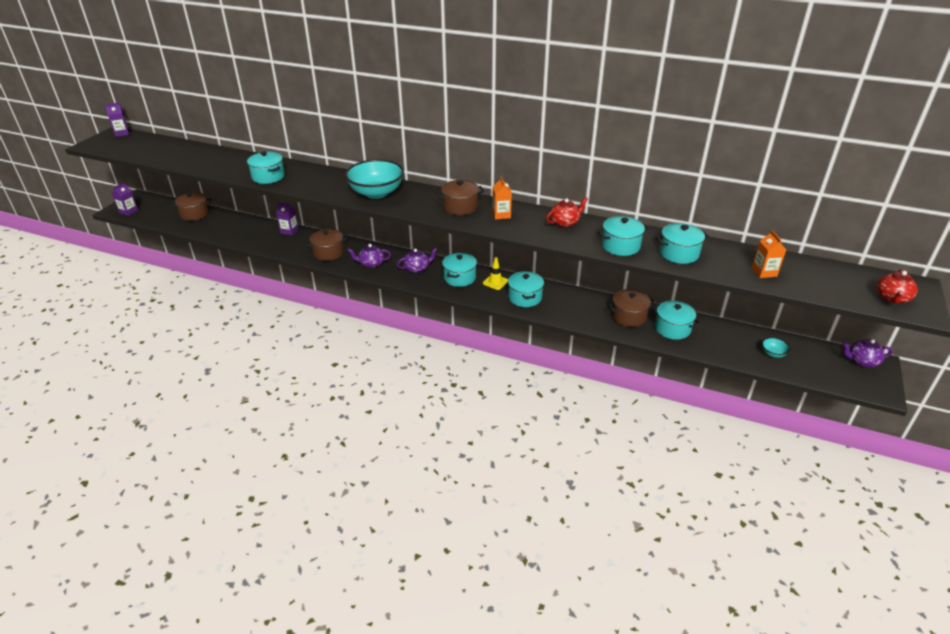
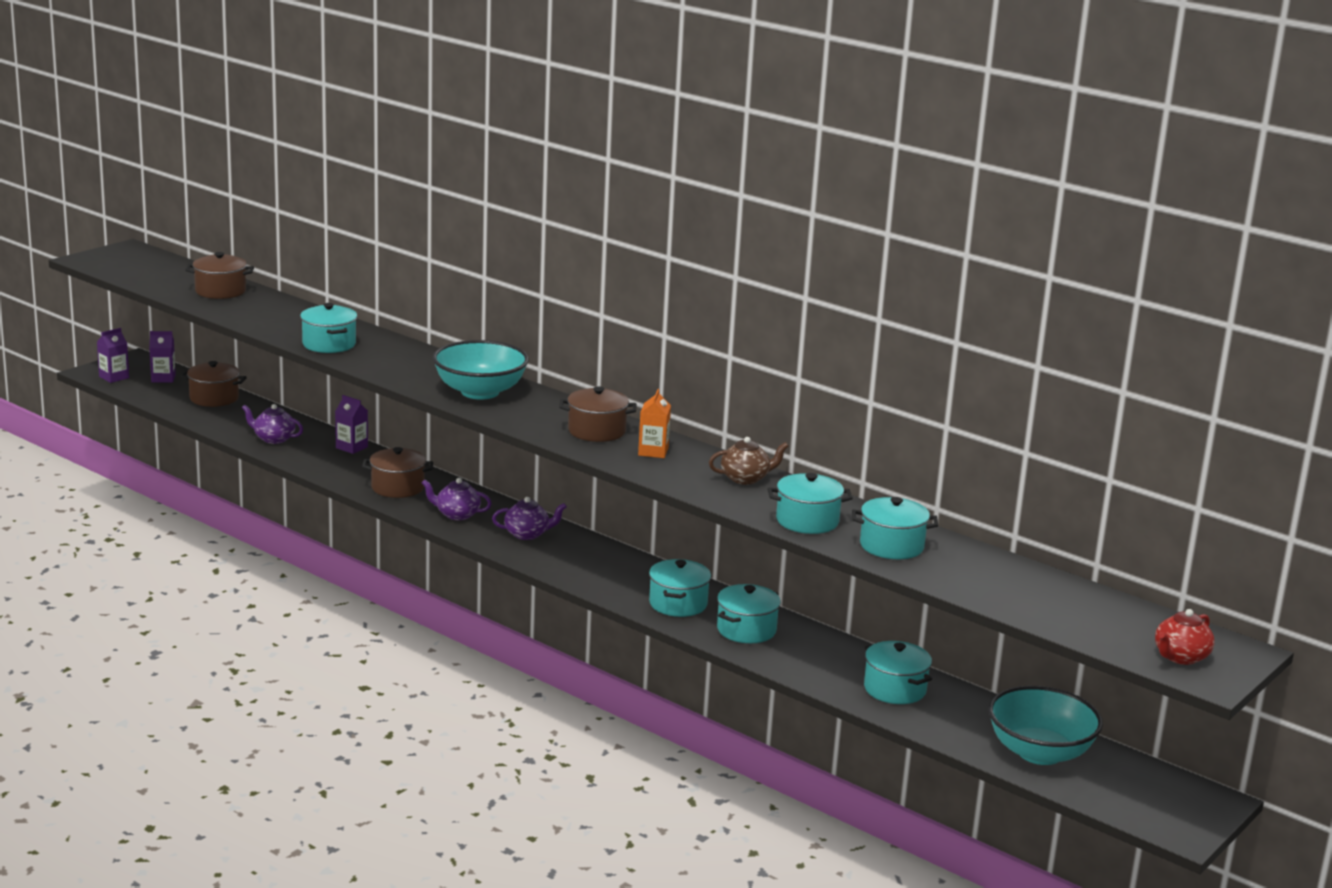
camera: 15 degrees right, 15 degrees down
purple carton [105,103,130,137] -> purple carton moved to [149,331,176,383]
turquoise pot [442,253,477,287] -> turquoise pot moved to [717,584,781,643]
yellow traffic cone [483,257,508,290] -> none
red teapot [546,197,588,228] -> brown teapot [709,437,789,485]
brown pot [608,289,654,327] -> brown pot moved to [185,252,254,299]
orange carton [752,230,787,278] -> none
turquoise bowl [762,337,790,358] -> turquoise bowl [989,686,1103,765], size x2.42
purple teapot [842,339,892,367] -> purple teapot moved to [242,404,303,444]

